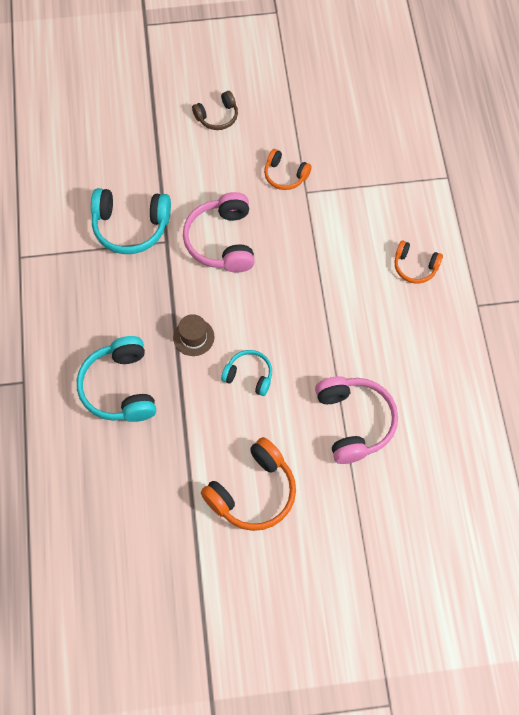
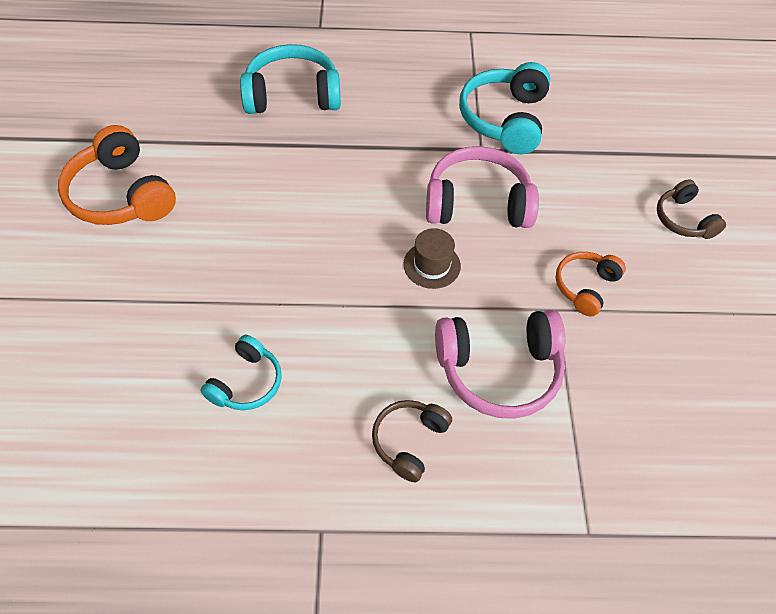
camera: 95 degrees right, 10 degrees down
brown hat [173,314,214,356] -> brown hat moved to [403,228,461,289]
turquoise headphones [221,350,272,396] -> turquoise headphones moved to [200,335,282,410]
pink headphones [315,376,398,464] -> pink headphones moved to [435,310,566,419]
orange headphones [395,240,443,283] -> brown headphones [372,400,452,482]

